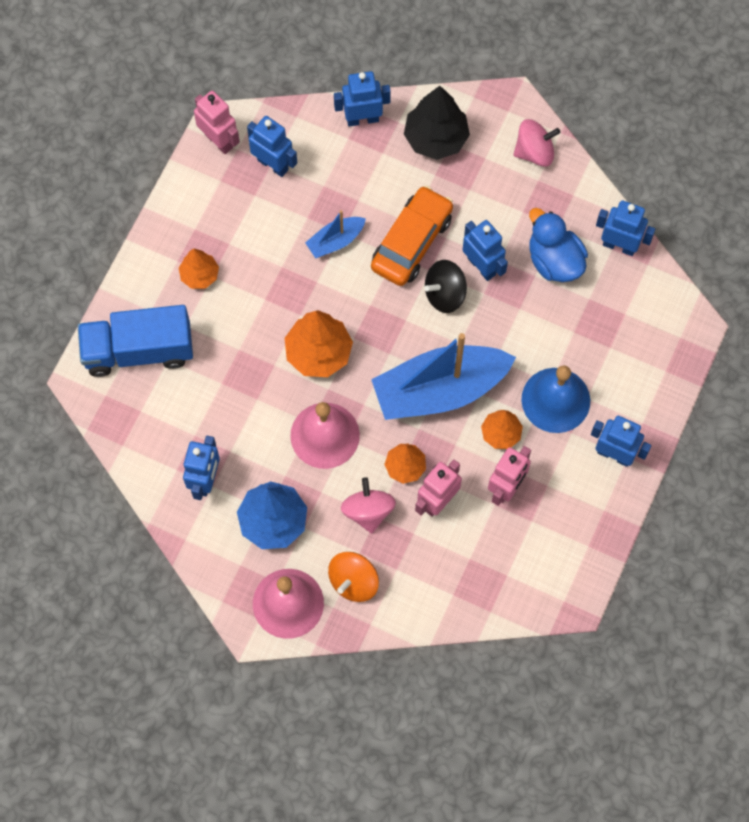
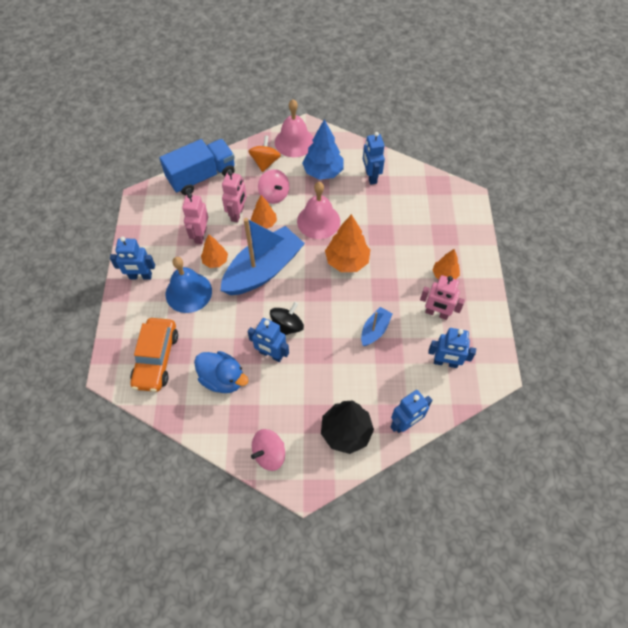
camera: 155 degrees right, 10 degrees down
blue truck [78,305,193,377] -> blue truck moved to [160,139,235,195]
pink robot [194,91,240,154] -> pink robot moved to [420,275,465,320]
orange car [371,185,453,286] -> orange car moved to [130,318,178,392]
blue robot [596,200,655,256] -> none

